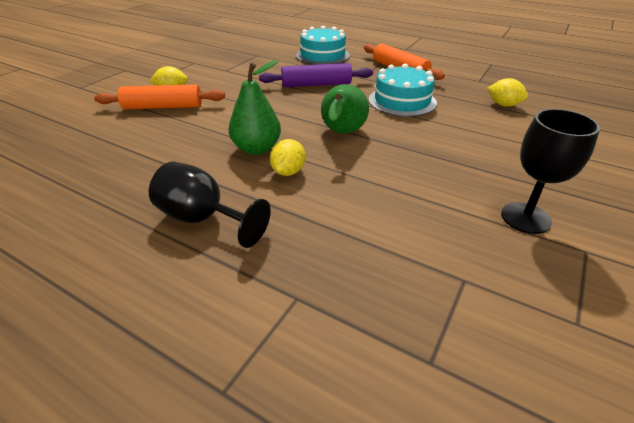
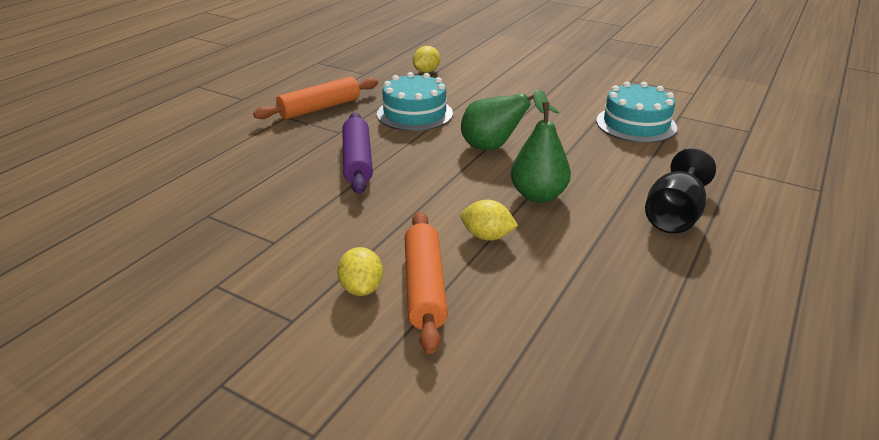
camera: 90 degrees left, 5 degrees down
yellow lemon [270,139,306,176] -> yellow lemon moved to [461,200,518,241]
turquoise cake [296,26,350,65] -> turquoise cake moved to [596,82,677,143]
black goblet [501,109,600,234] -> none

